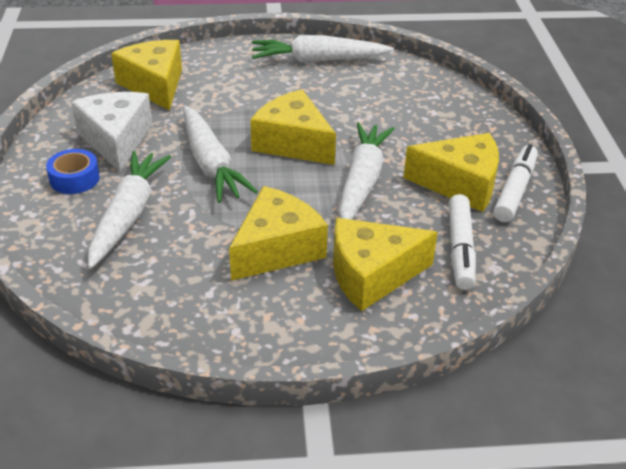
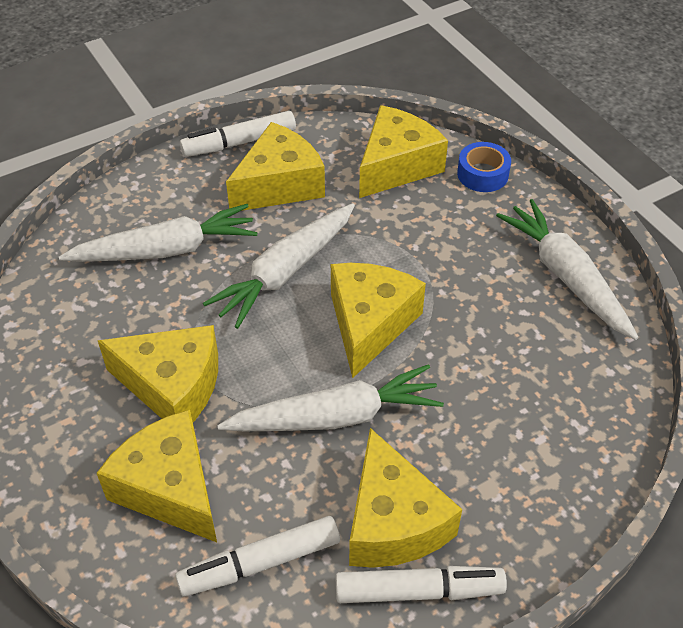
camera: 65 degrees right, 10 degrees up
blue tape [46,149,100,194] -> blue tape moved to [457,142,511,192]
white cheese [71,92,152,172] -> yellow cheese [226,122,325,211]
none -> white marker [180,111,296,157]

